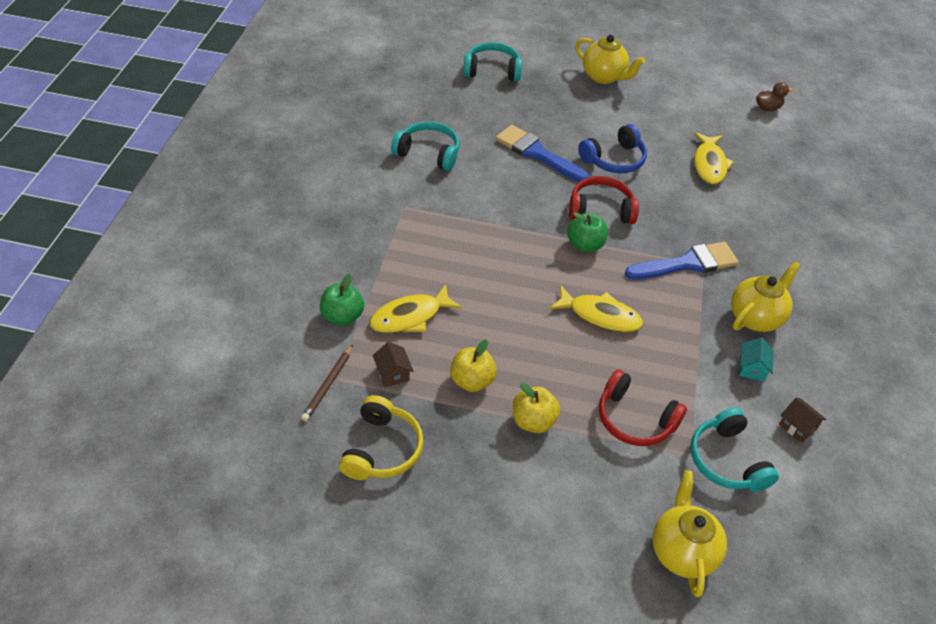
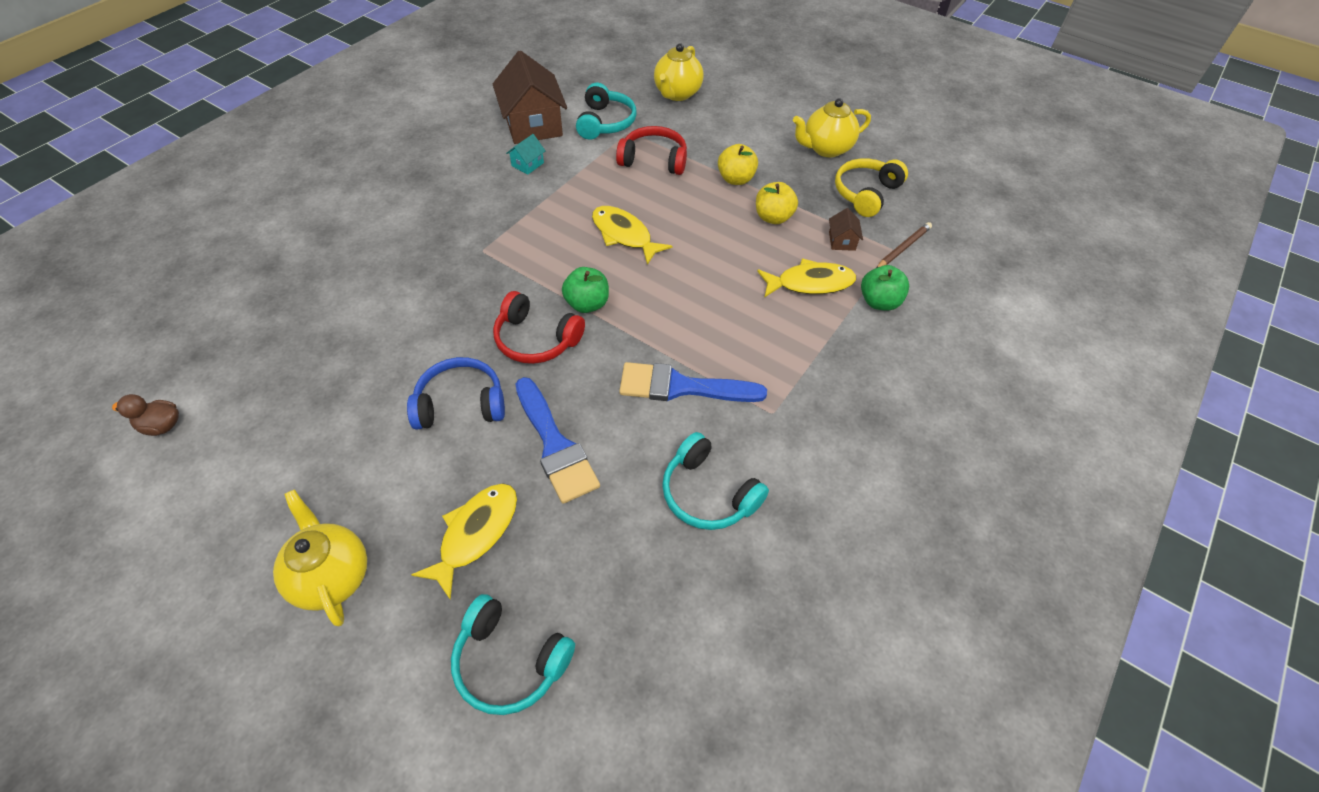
camera: 155 degrees left, 5 degrees up
red headphones [599,369,687,446] -> red headphones turned 45 degrees counterclockwise [616,126,687,175]
blue brush [625,242,739,280] -> blue brush moved to [619,362,767,402]
yellow fish [694,132,734,184] -> yellow fish moved to [411,483,517,600]
yellow teapot [731,261,801,332] -> yellow teapot moved to [793,98,871,157]
brown house [779,397,827,443] -> brown house [493,51,567,144], size x2.31

